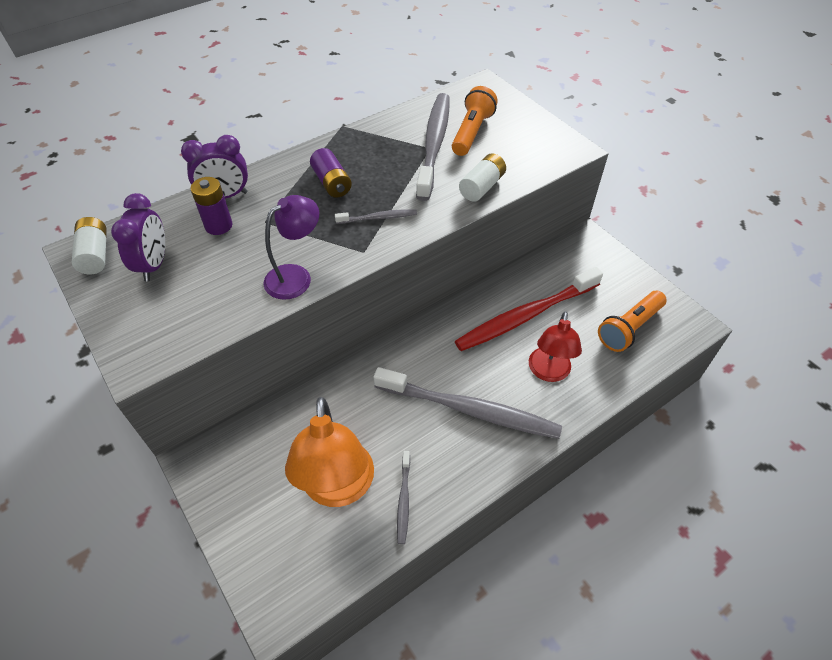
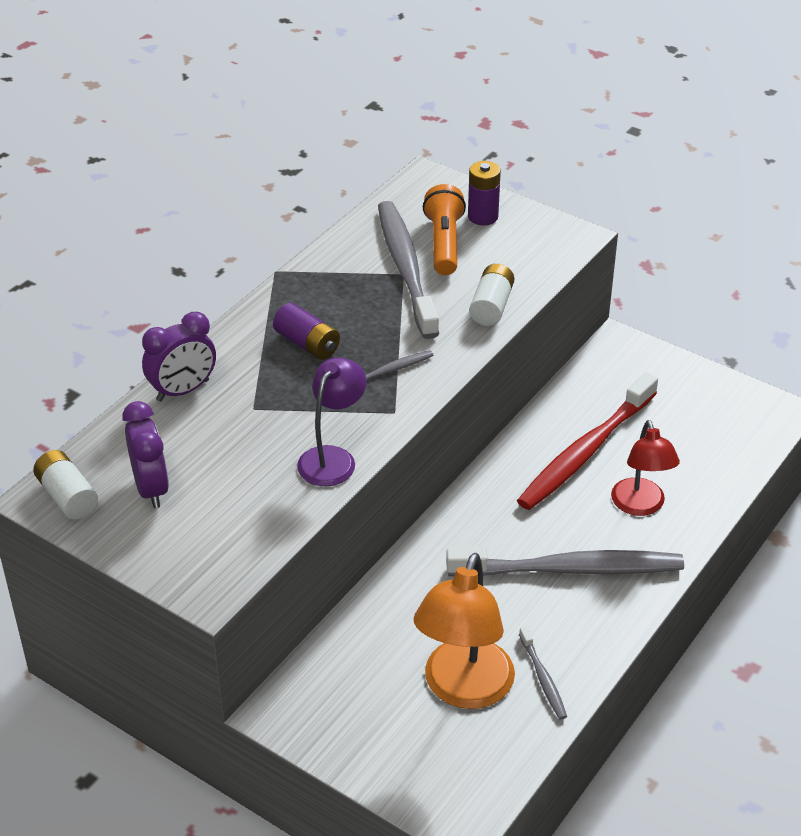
camera: 20 degrees left, 10 degrees down
purple battery [191,177,232,235] -> purple battery moved to [468,161,501,225]
orange lamp [285,397,374,507] -> orange lamp turned 45 degrees clockwise [414,553,515,709]
orange flashlight [598,291,667,352] -> none

